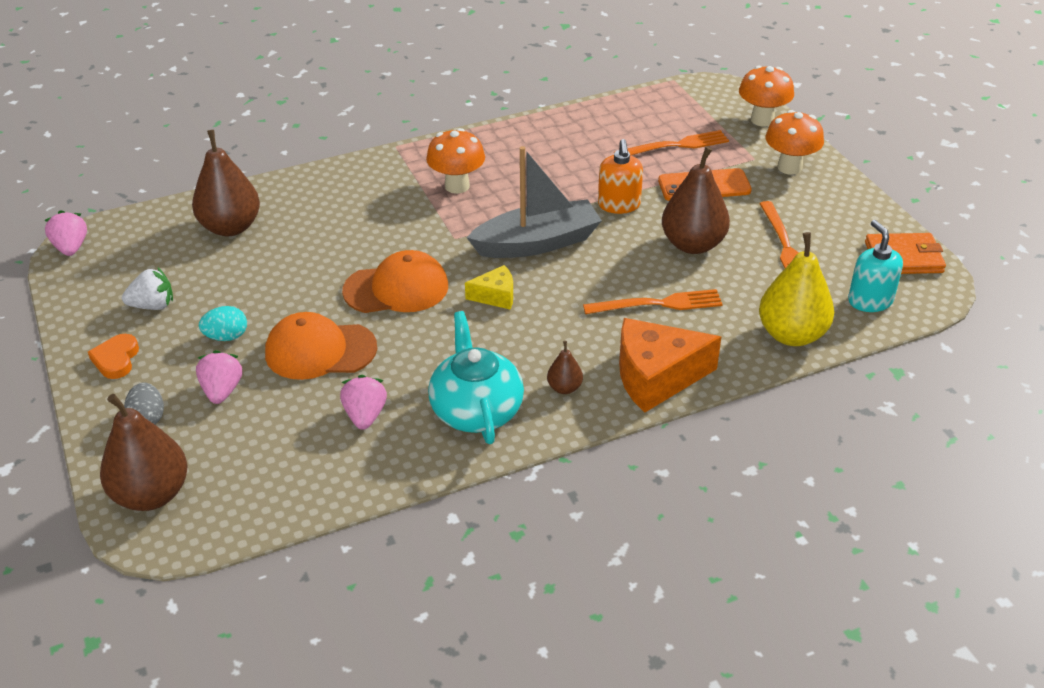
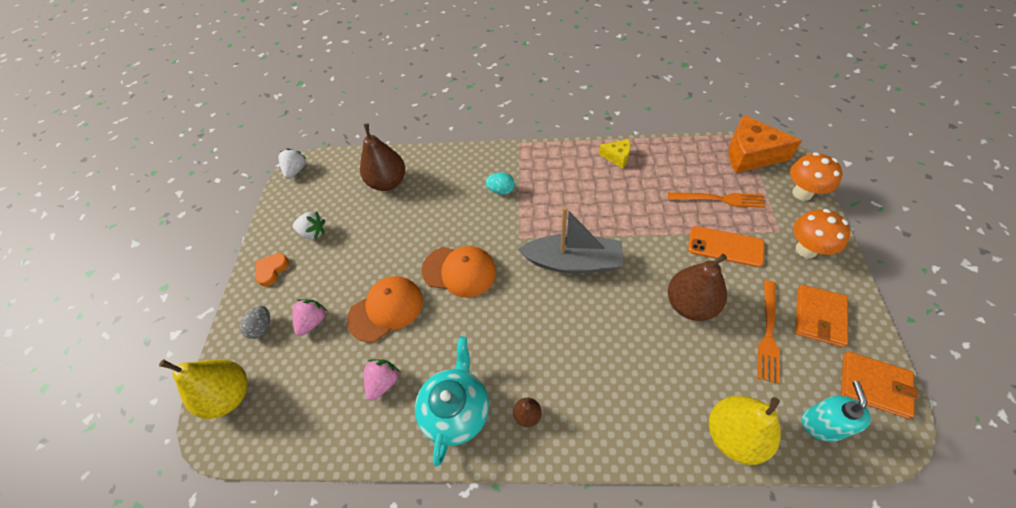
camera: 30 degrees right, 15 degrees up
pink strawberry [45,210,87,256] -> white strawberry [278,148,307,179]
brown pear [100,394,188,511] -> yellow pear [159,359,248,419]
turquoise egg [199,306,247,341] -> turquoise egg moved to [486,172,515,195]
orange cap [265,312,377,380] -> orange cap turned 120 degrees clockwise [347,276,423,342]
orange mushroom [426,128,485,194] -> none
yellow cheese [465,265,513,310] -> yellow cheese moved to [599,139,631,169]
orange fork [583,289,723,314] -> none
orange soap dispenser [598,139,643,214] -> none
orange cheese [619,318,721,413] -> orange cheese moved to [729,115,802,173]
none -> orange wallet [795,285,848,347]

